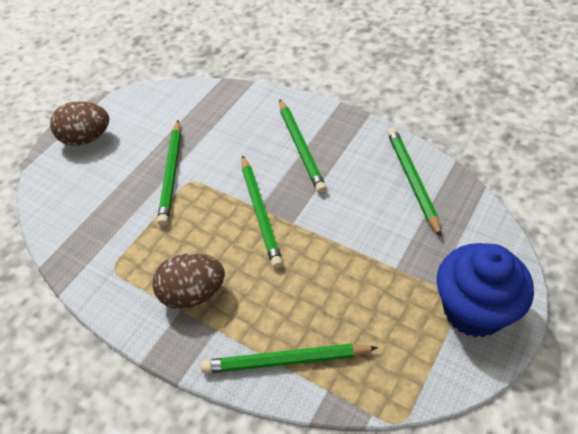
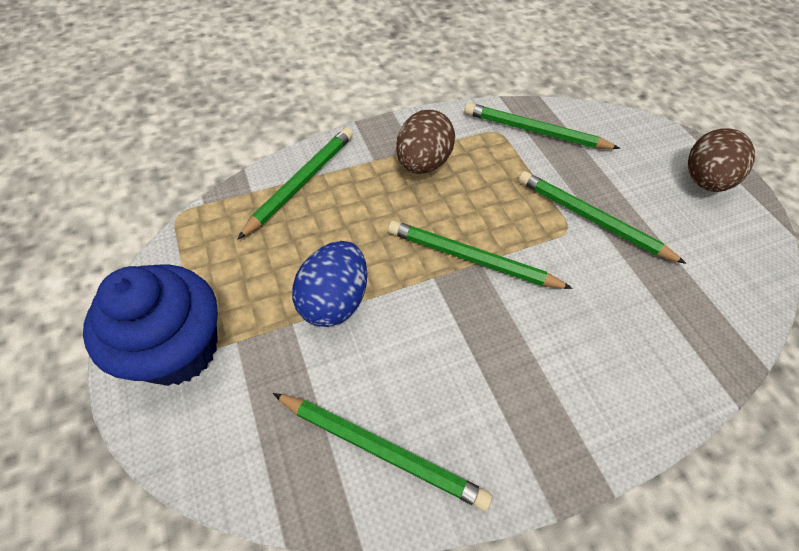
camera: 120 degrees right, 5 degrees up
green pencil [279,99,327,193] -> green pencil moved to [464,103,620,149]
none -> blue egg [292,241,367,327]

